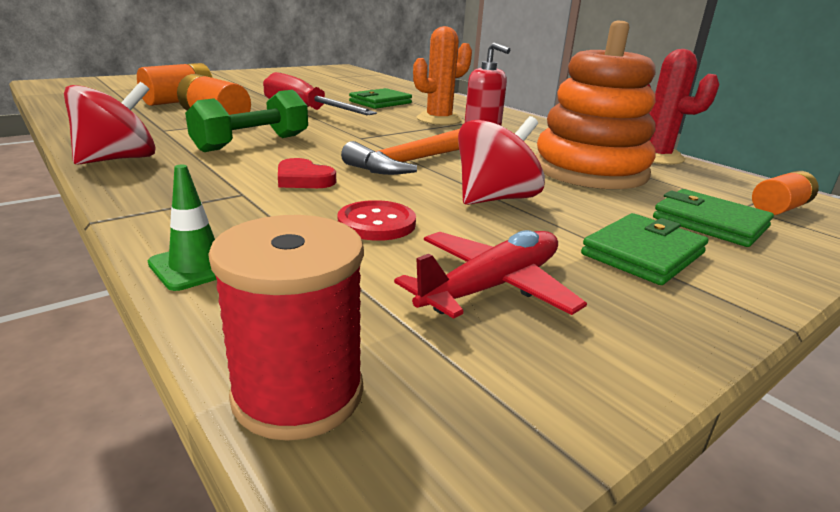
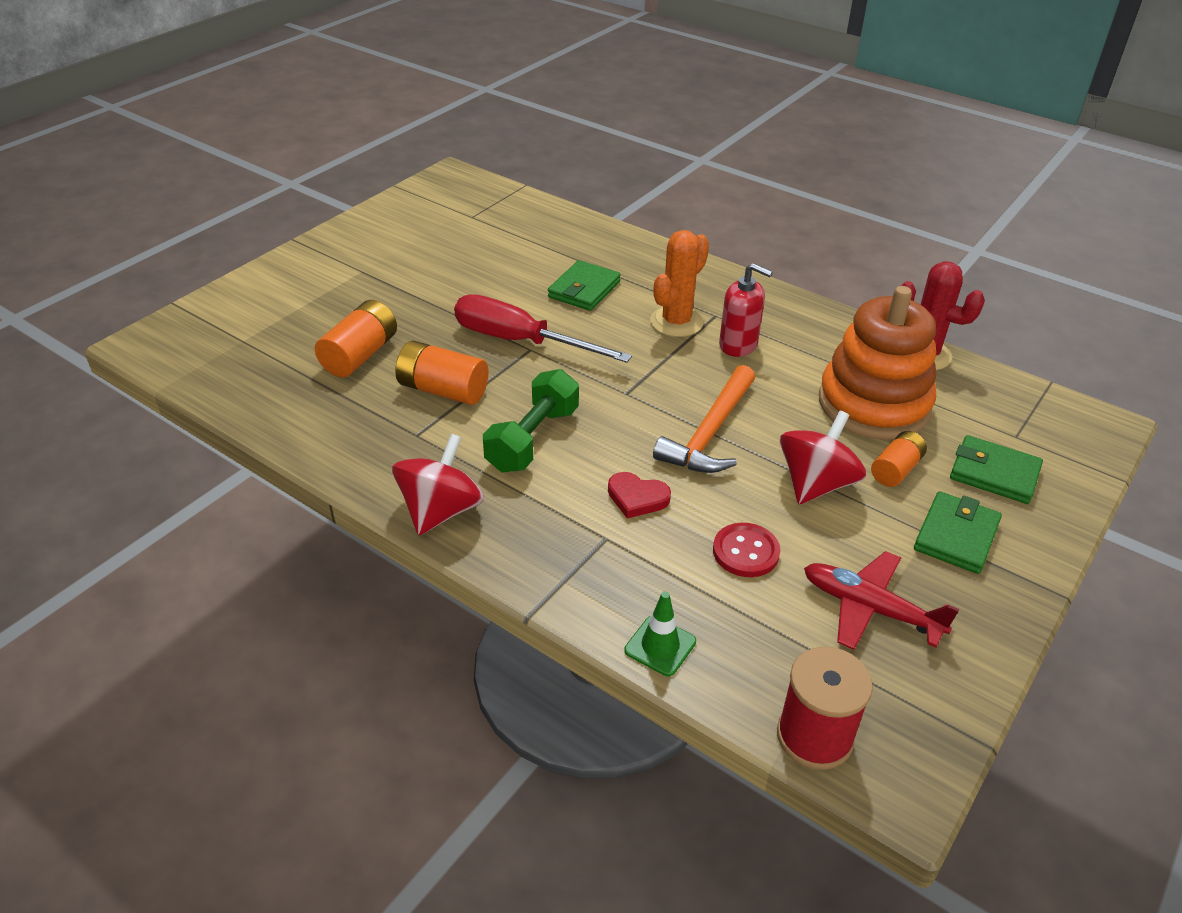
camera: 15 degrees left, 15 degrees up
red plane [394,230,587,319] -> red plane turned 90 degrees counterclockwise [804,551,959,650]
orange battery [752,171,819,215] -> orange battery moved to [871,431,927,487]

